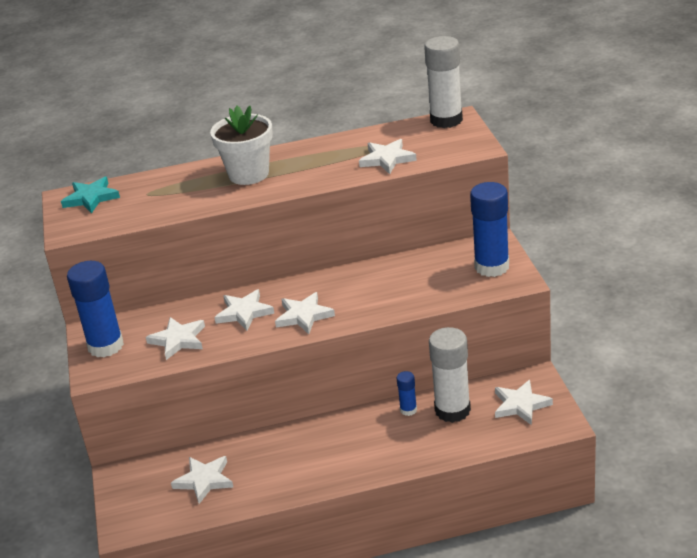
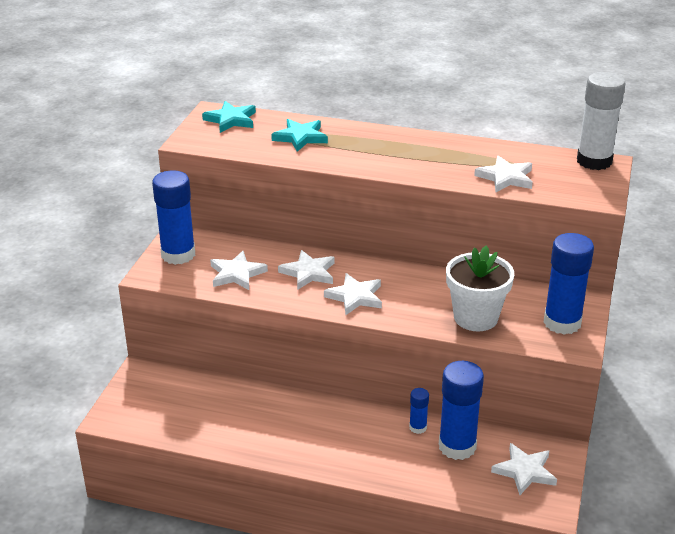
camera: 25 degrees right, 0 degrees up
white star [171,456,233,504] -> none
white flower pot [210,106,273,185] -> white flower pot moved to [446,245,514,331]
white glue stick [429,327,471,423] -> blue glue stick [439,361,484,460]
none -> turquoise star [271,119,328,152]

